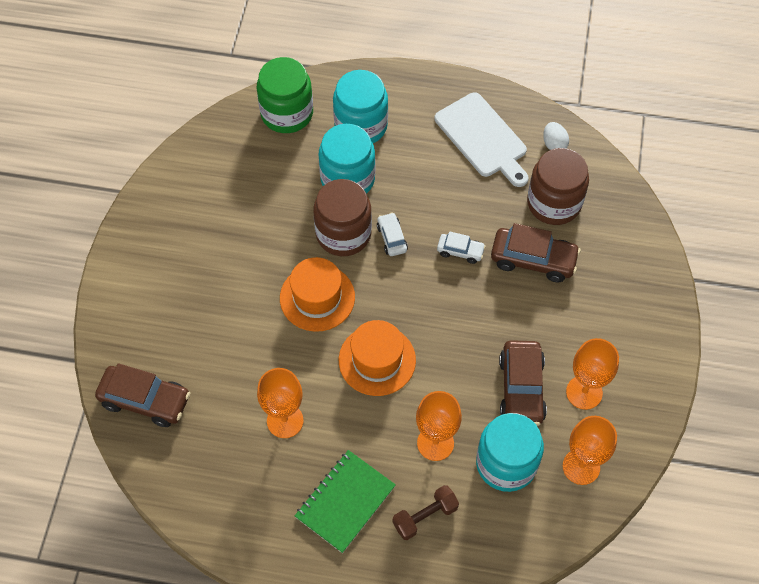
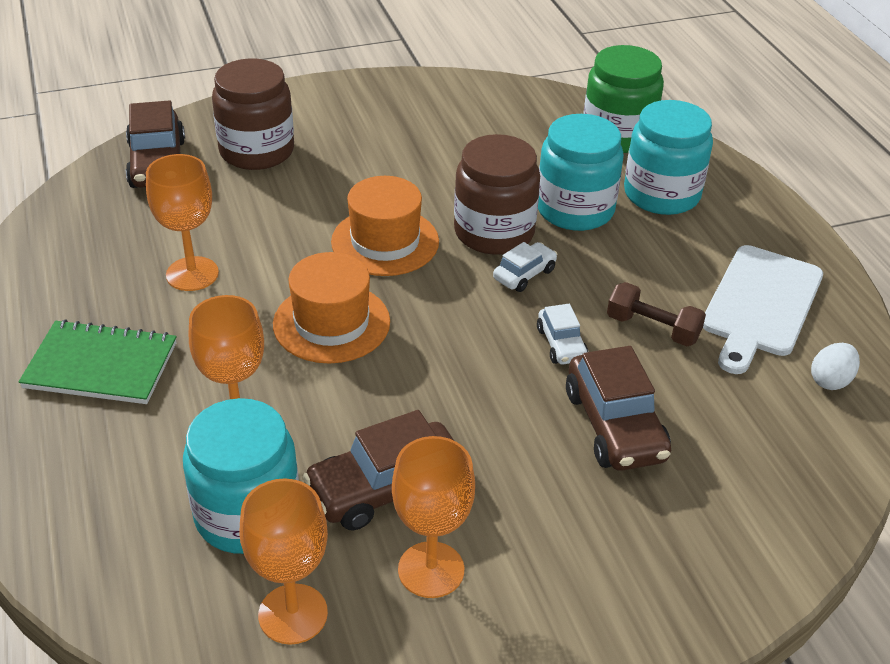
camera: 60 degrees right, 20 degrees down
brown dumbbell [393,485,459,540] -> brown dumbbell moved to [607,282,706,346]
brown jar [527,148,589,225] -> brown jar moved to [212,59,294,170]

